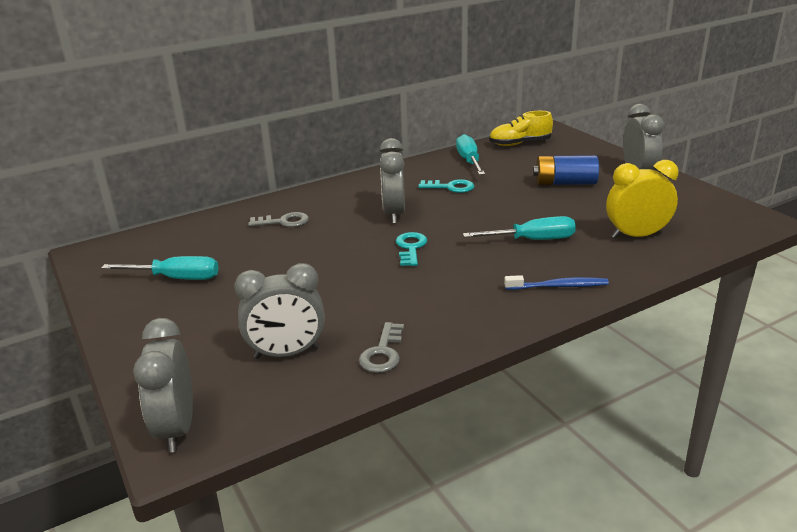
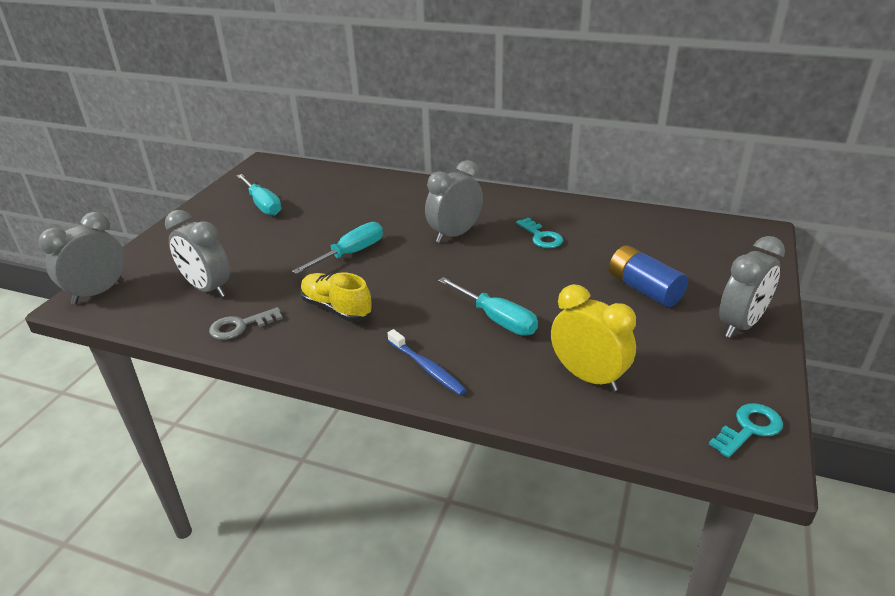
camera: 50 degrees right, 5 degrees up
grey key [248,212,309,227] -> none
turquoise key [396,232,427,266] -> turquoise key moved to [709,403,783,458]
turquoise screwdriver [456,134,485,175] -> turquoise screwdriver moved to [292,222,383,274]
yellow shoe [489,111,553,146] -> yellow shoe moved to [300,272,373,322]

